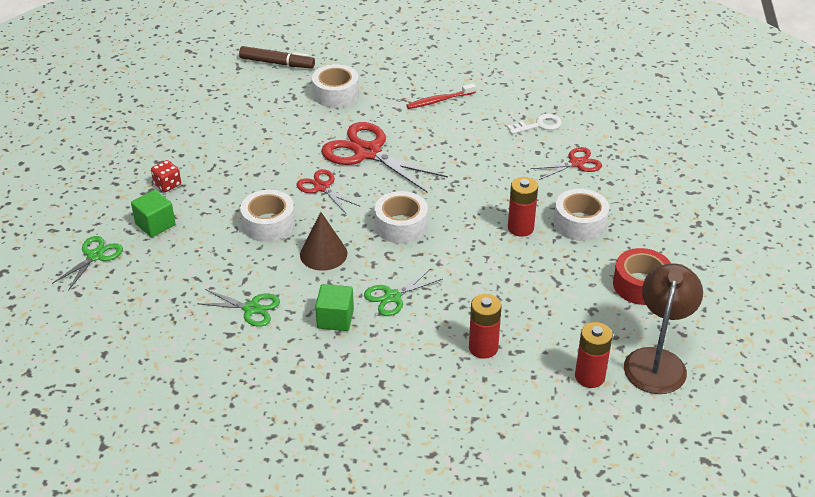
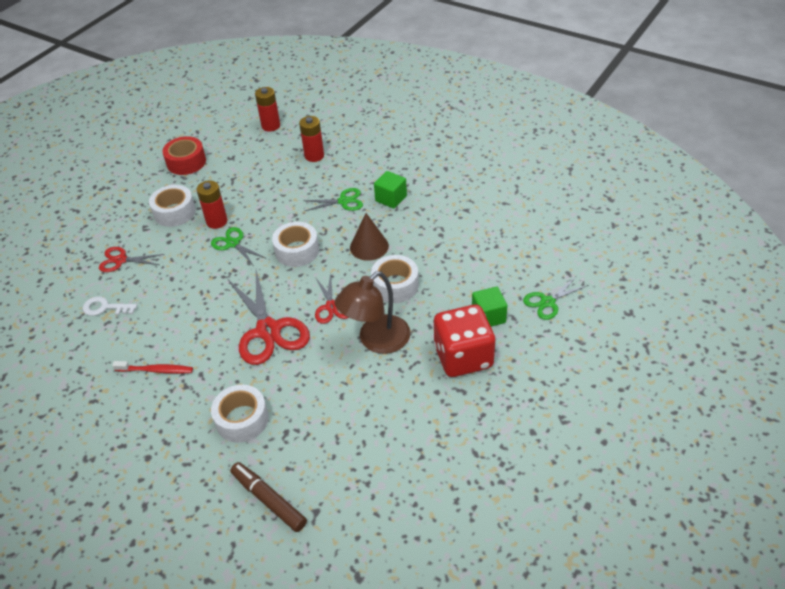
camera: 150 degrees left, 5 degrees up
red dice [151,160,181,192] -> red dice [434,304,496,377], size x2.30
green scissors [197,289,280,327] -> green scissors moved to [211,227,265,266]
brown lamp [624,263,703,394] -> brown lamp moved to [335,271,411,354]

